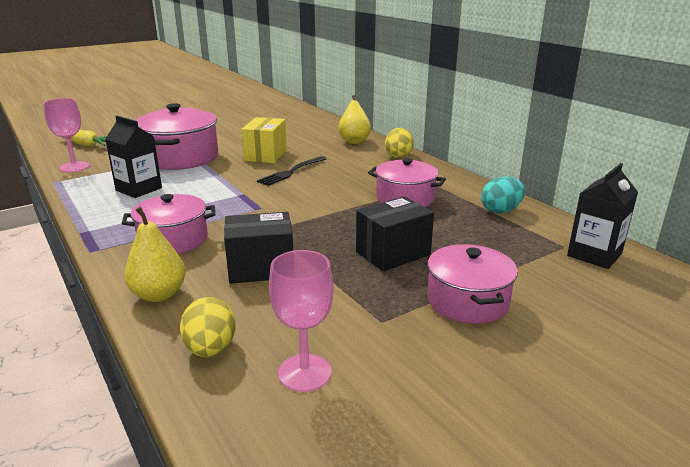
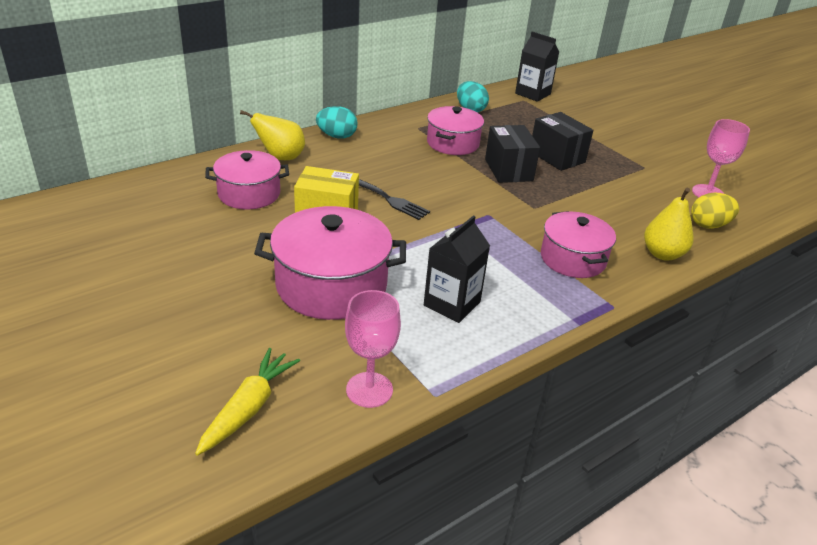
camera: 95 degrees left, 10 degrees up
black box [224,212,293,284] -> black box moved to [485,125,540,183]
yellow egg [385,128,414,158] -> turquoise egg [316,106,358,139]
pink pot [427,244,518,324] -> pink pot moved to [205,150,289,209]

